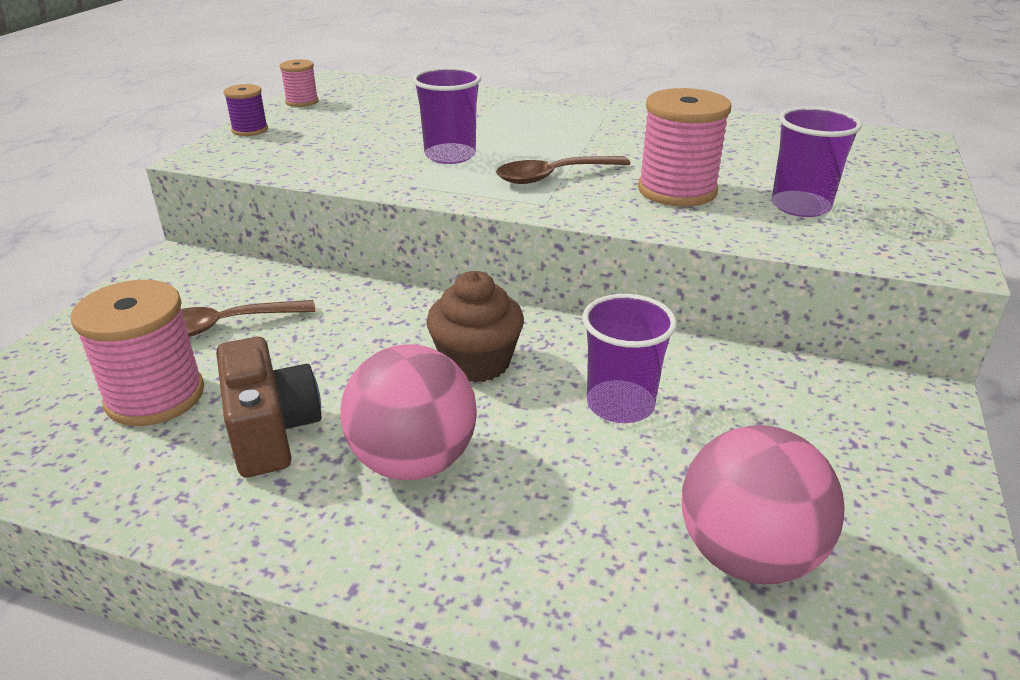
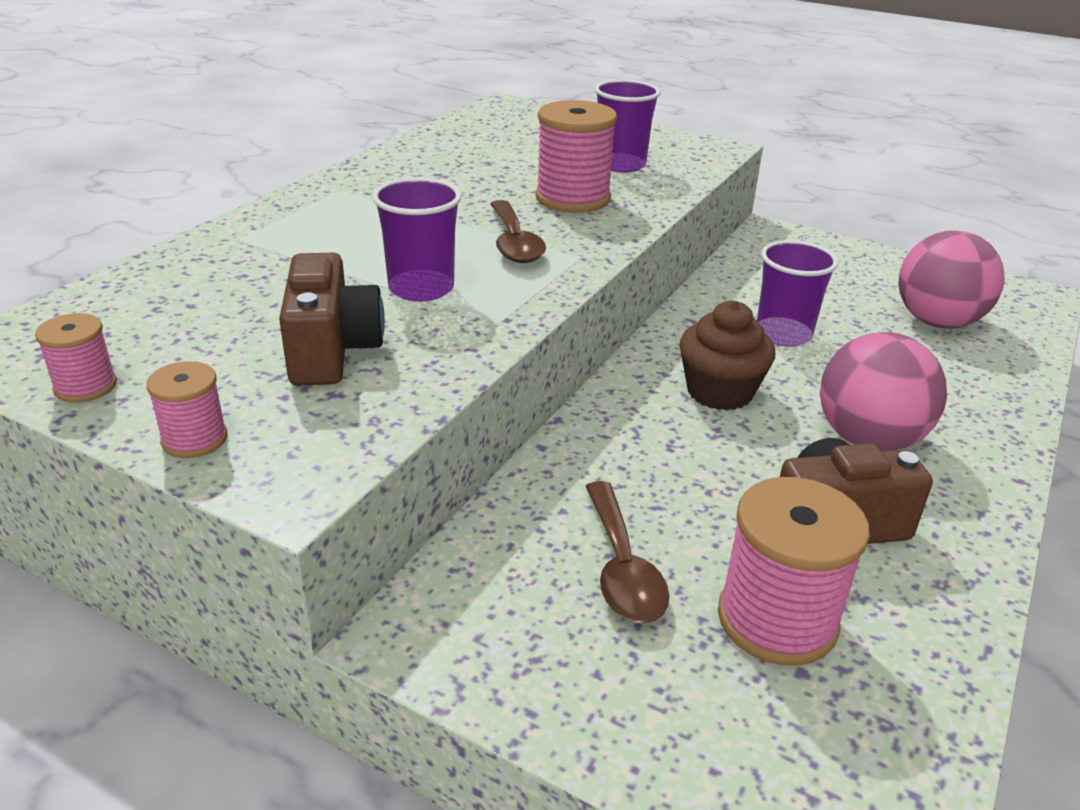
camera: 80 degrees left, 0 degrees up
purple spool [224,84,268,136] -> pink spool [146,361,227,458]
none -> brown camera [279,253,385,386]

